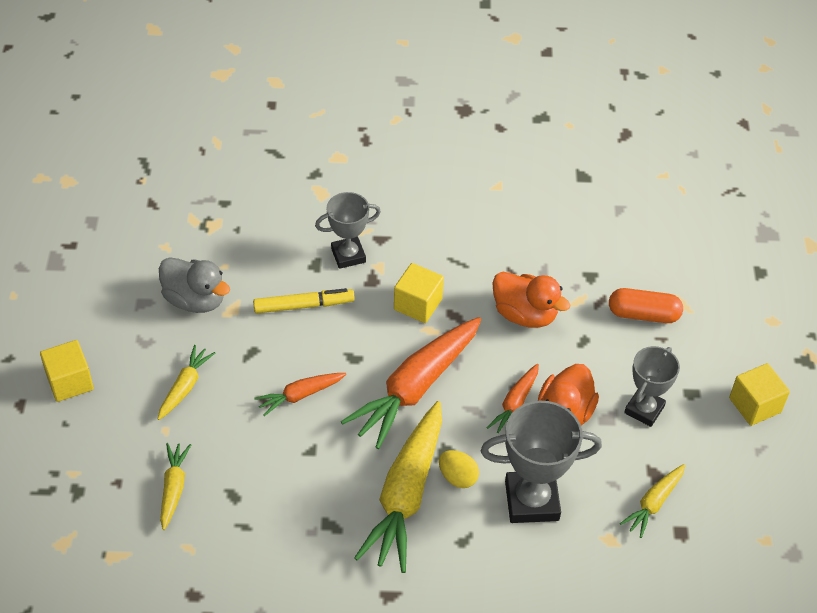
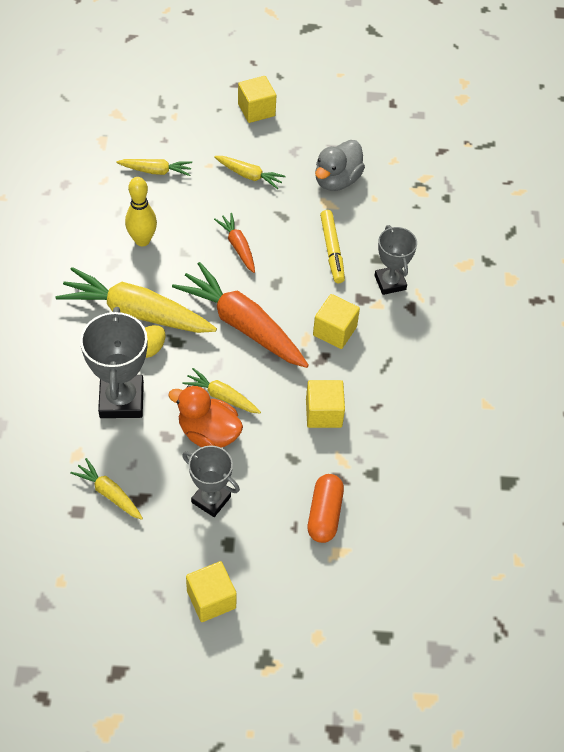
camera: 90 degrees right, 5 degrees up
orange carrot [487,364,539,433] -> yellow carrot [182,368,261,414]
orange duck [492,272,571,328] -> yellow cube [306,380,345,428]
none -> yellow bowling pin [125,177,157,246]

